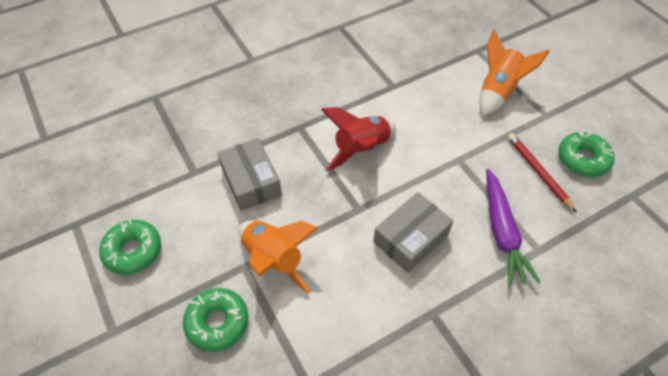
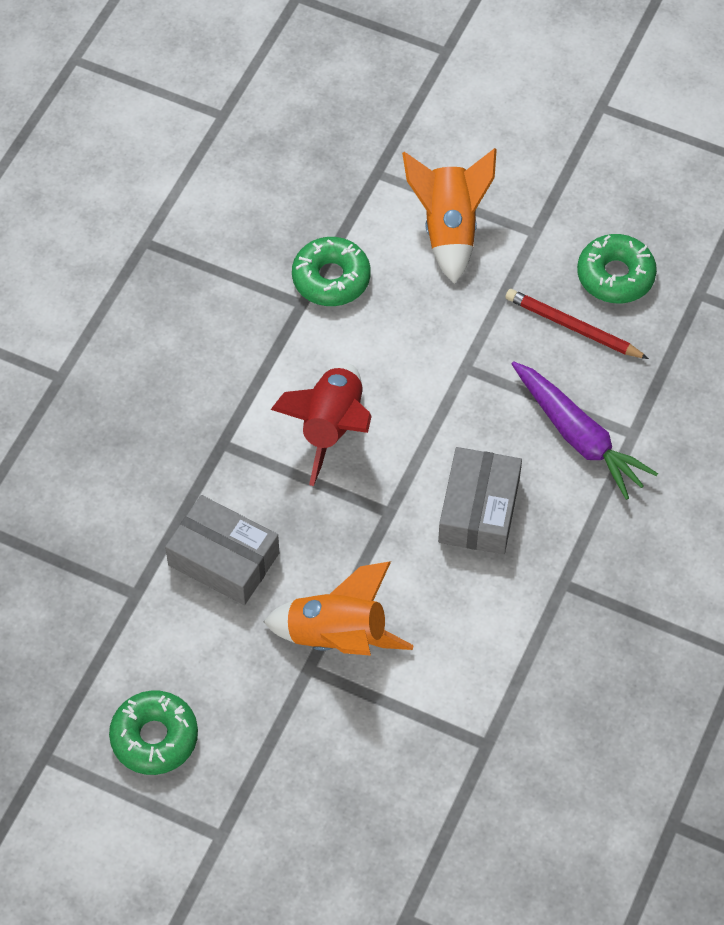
camera: 35 degrees left, 5 degrees up
green donut [183,288,248,352] -> green donut moved to [292,237,371,306]

